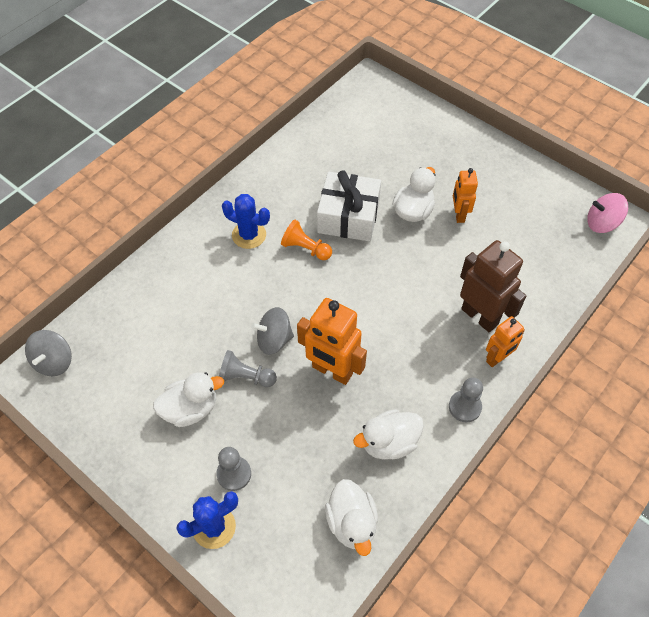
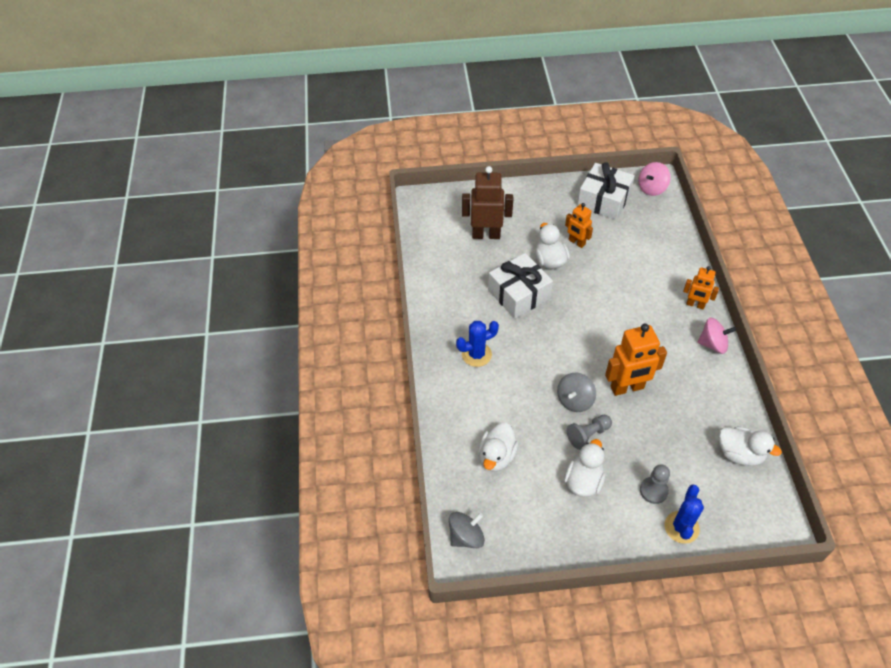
camera: 45 degrees left, 5 degrees down
grey spinning top [25,330,72,376] -> grey spinning top turned 90 degrees counterclockwise [449,512,485,548]
orange pawn [281,219,332,260] -> none
white duck [353,409,424,460] -> white duck moved to [478,422,519,472]
grey pawn [449,377,483,422] -> pink spinning top [697,318,736,354]
brown robot [460,240,526,332] -> brown robot moved to [462,166,513,239]
orange robot [486,316,525,367] -> orange robot turned 105 degrees clockwise [683,266,719,309]
none -> white gift [577,162,635,220]

